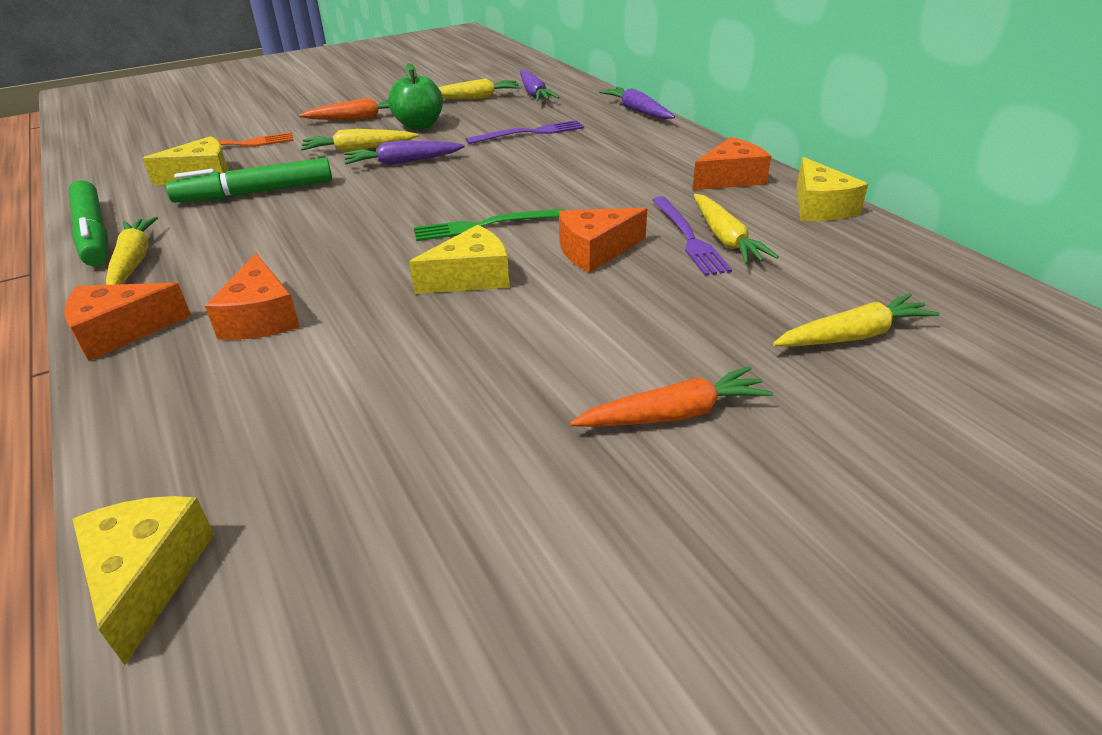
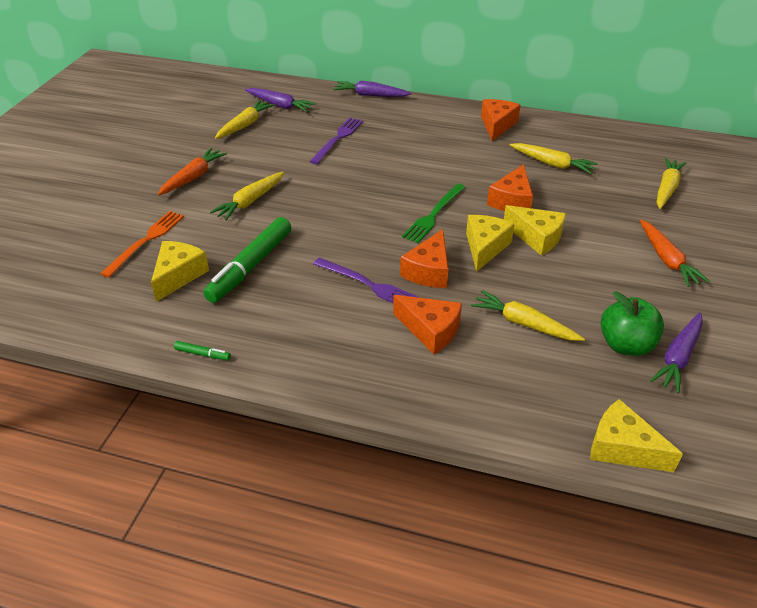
camera: 45 degrees left, 5 degrees up
orange cheese [64,282,191,361] -> orange cheese moved to [400,229,448,288]
green marker [68,180,108,266] -> green marker [174,341,231,360], size x0.41
yellow carrot [106,217,158,285] -> yellow carrot moved to [471,290,585,341]
purple carrot [344,141,465,165] -> purple carrot moved to [650,312,703,393]
green apple [388,63,443,130] -> green apple moved to [601,291,664,356]
orange carrot [570,366,774,427] -> orange carrot turned 135 degrees clockwise [640,220,710,287]
purple fork [652,196,732,276] -> purple fork moved to [314,257,420,303]
yellow cheese [797,157,868,221] -> yellow cheese moved to [504,205,566,255]

